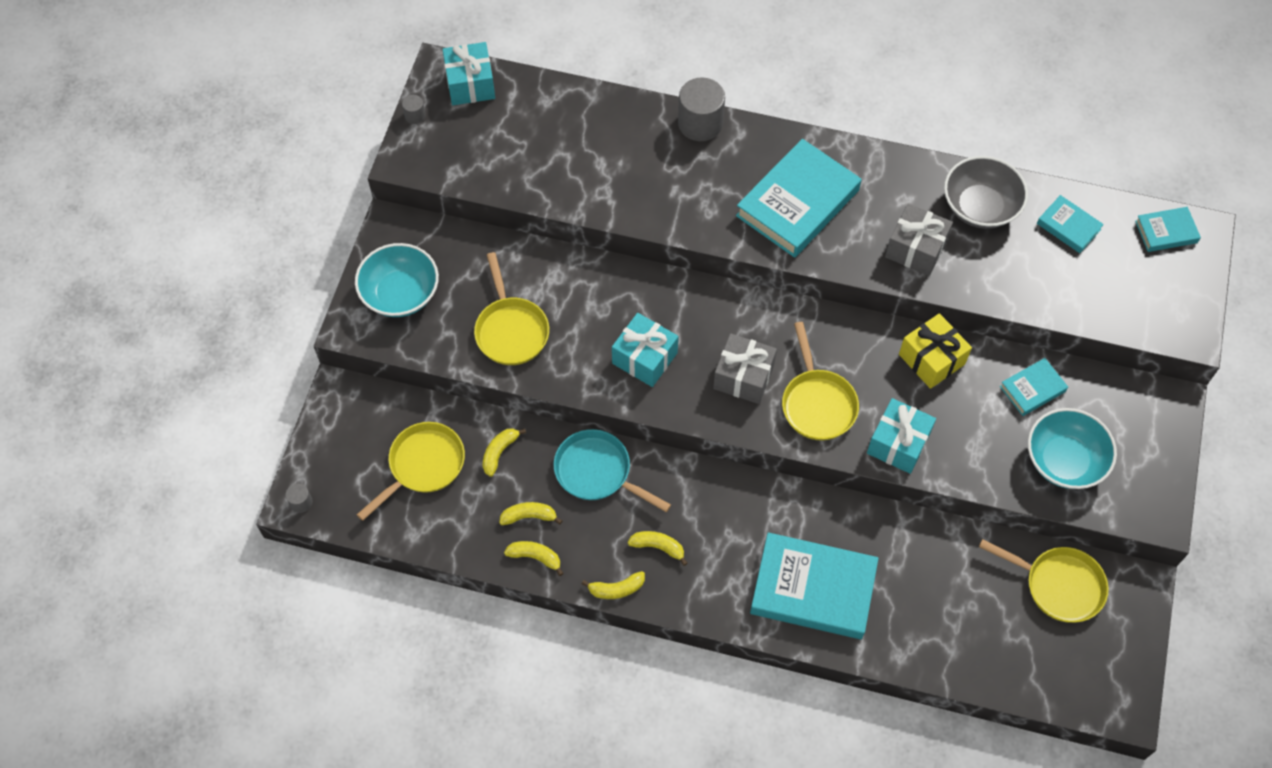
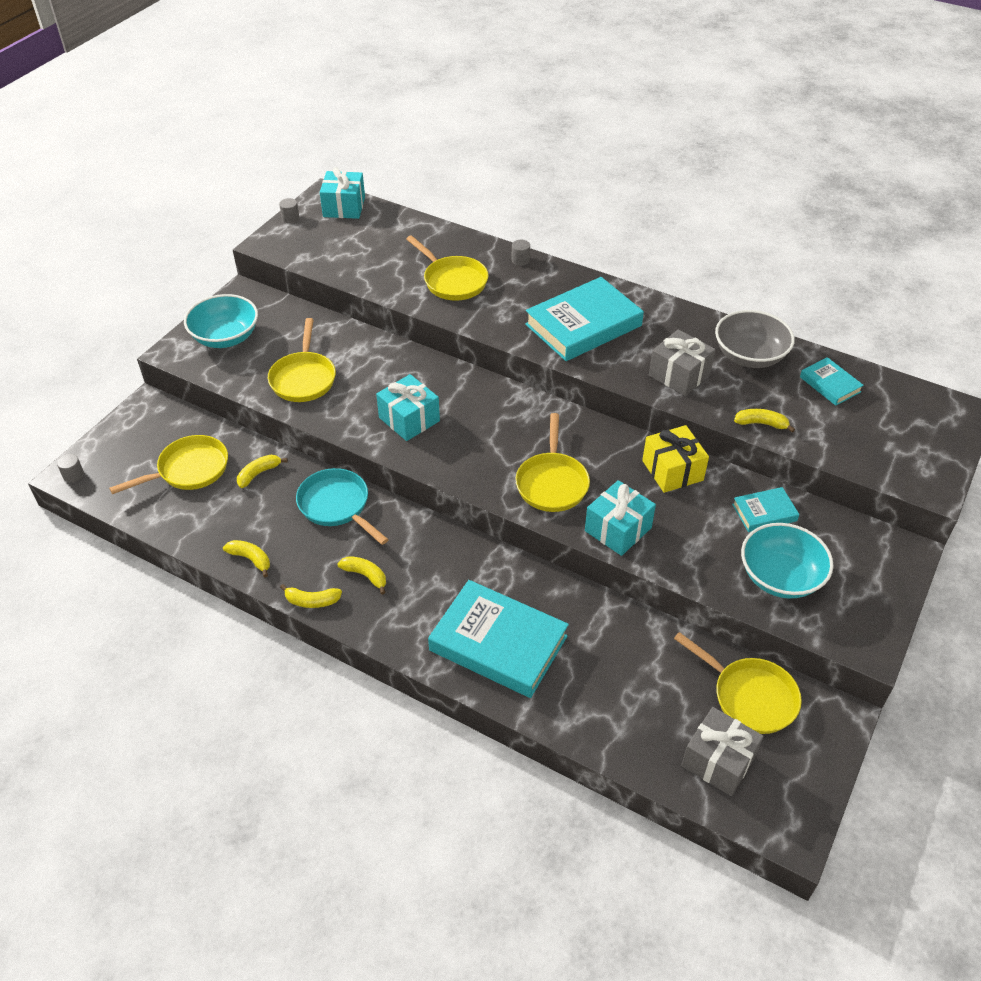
camera: 15 degrees right, 15 degrees down
yellow banana [499,502,562,525] -> yellow banana moved to [734,409,795,432]
grey cylinder [678,77,725,141] -> grey cylinder [512,240,530,266], size x0.47
grey gift [713,333,777,404] -> grey gift moved to [681,707,763,796]
turquoise book [1135,207,1201,252] -> none
none -> yellow pan [406,235,488,301]

